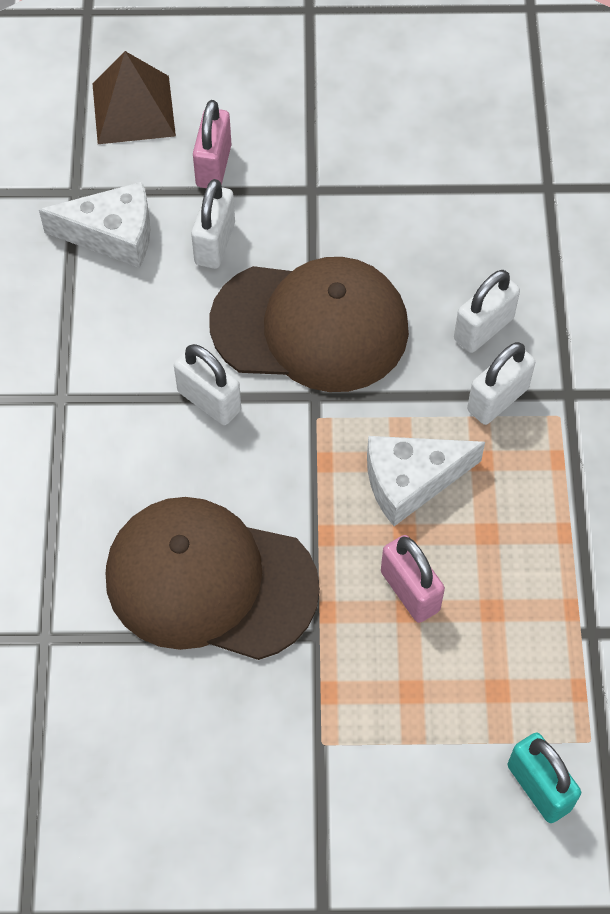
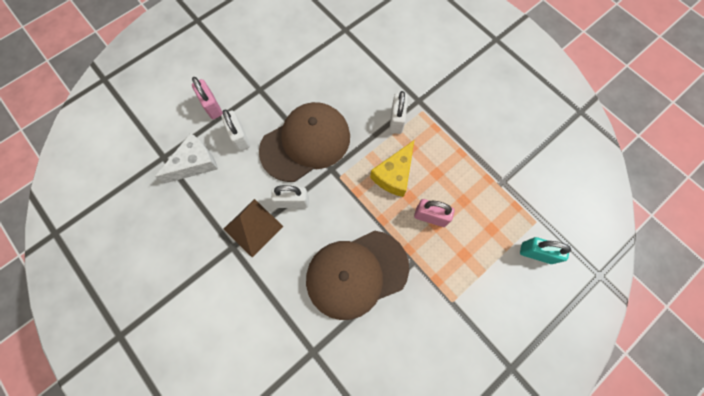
camera: 40 degrees left, 10 degrees up
brown pyramid [93,51,176,144] -> brown pyramid moved to [224,199,284,258]
white cheese [367,436,485,526] -> yellow cheese [370,140,414,197]
white padlock [454,270,520,353] -> none

